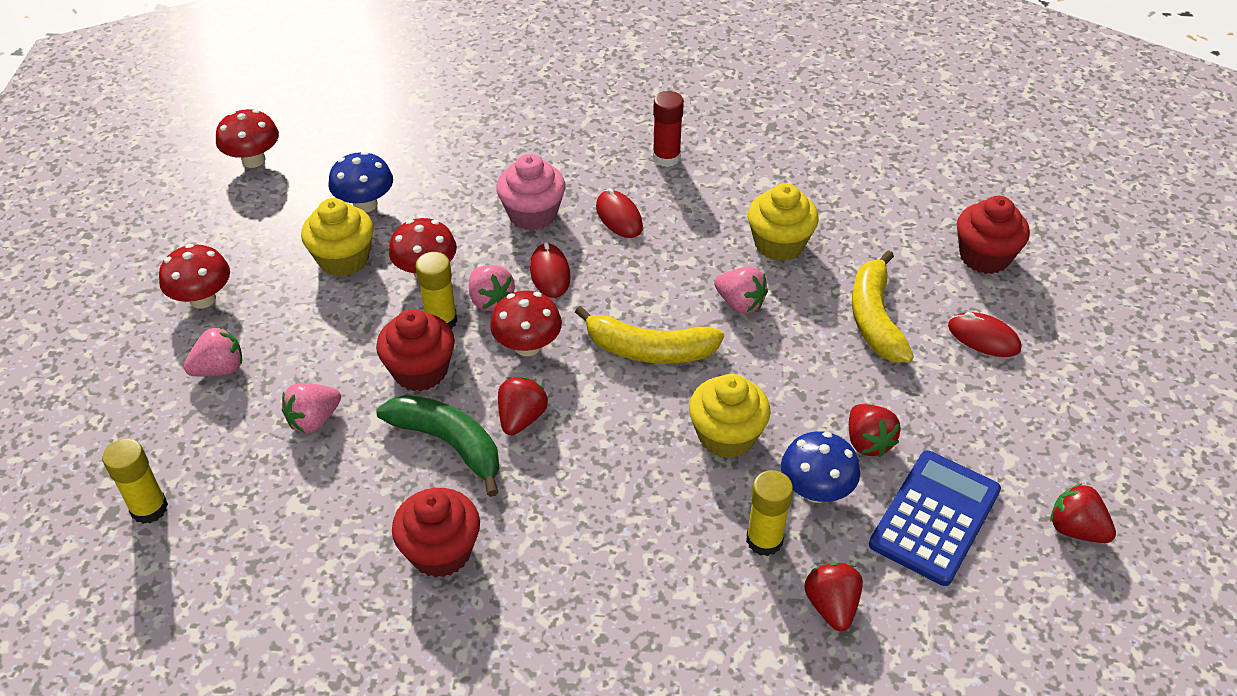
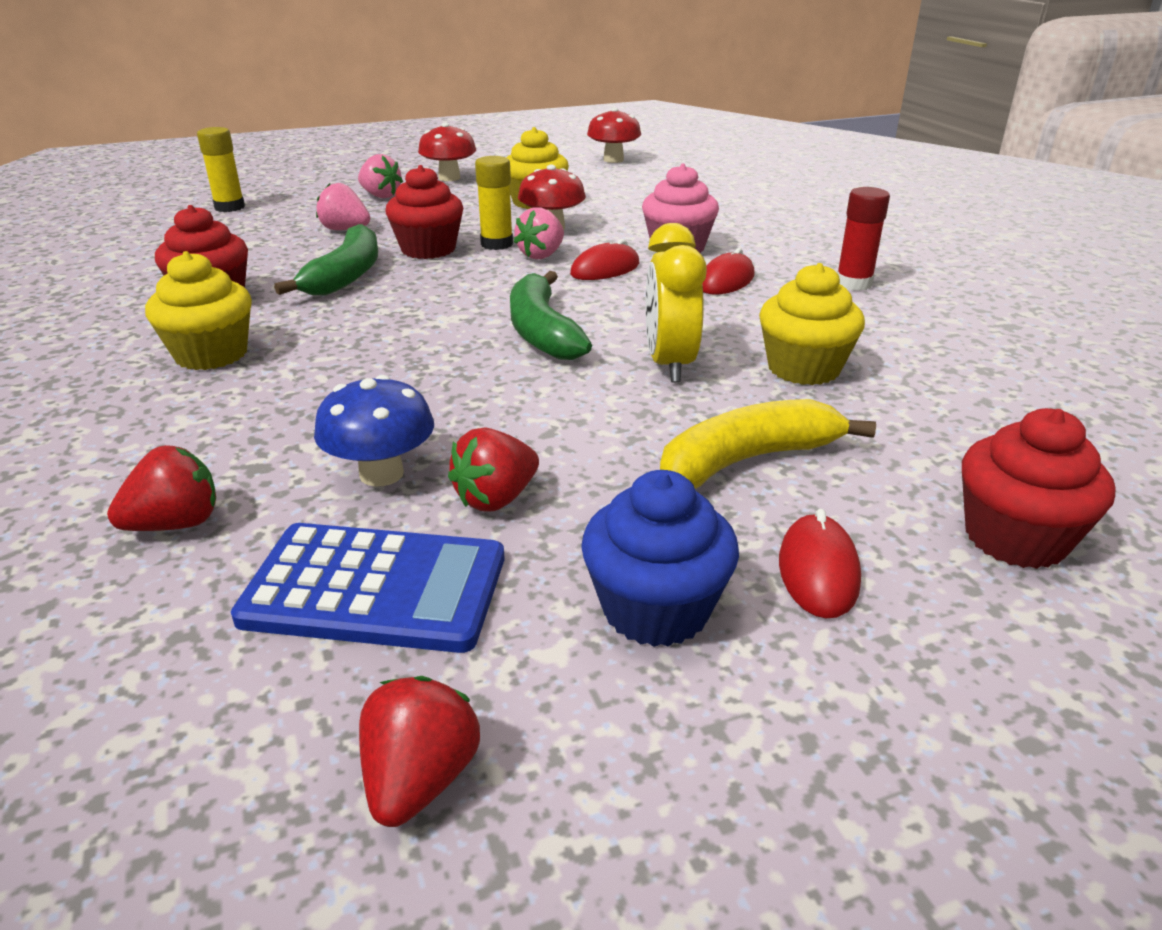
camera: 65 degrees right, 15 degrees down
blue mushroom [328,151,393,212] -> none
red mushroom [490,291,562,356] -> none
red strawberry [498,377,548,435] -> none
yellow banana [575,306,724,364] -> green banana [510,271,592,360]
yellow cupcake [689,374,771,459] -> yellow cupcake moved to [145,251,252,370]
pink strawberry [714,267,768,314] -> yellow clock [646,223,707,382]
yellow glue stick [746,470,793,556] -> none
none -> blue cupcake [581,470,739,647]

